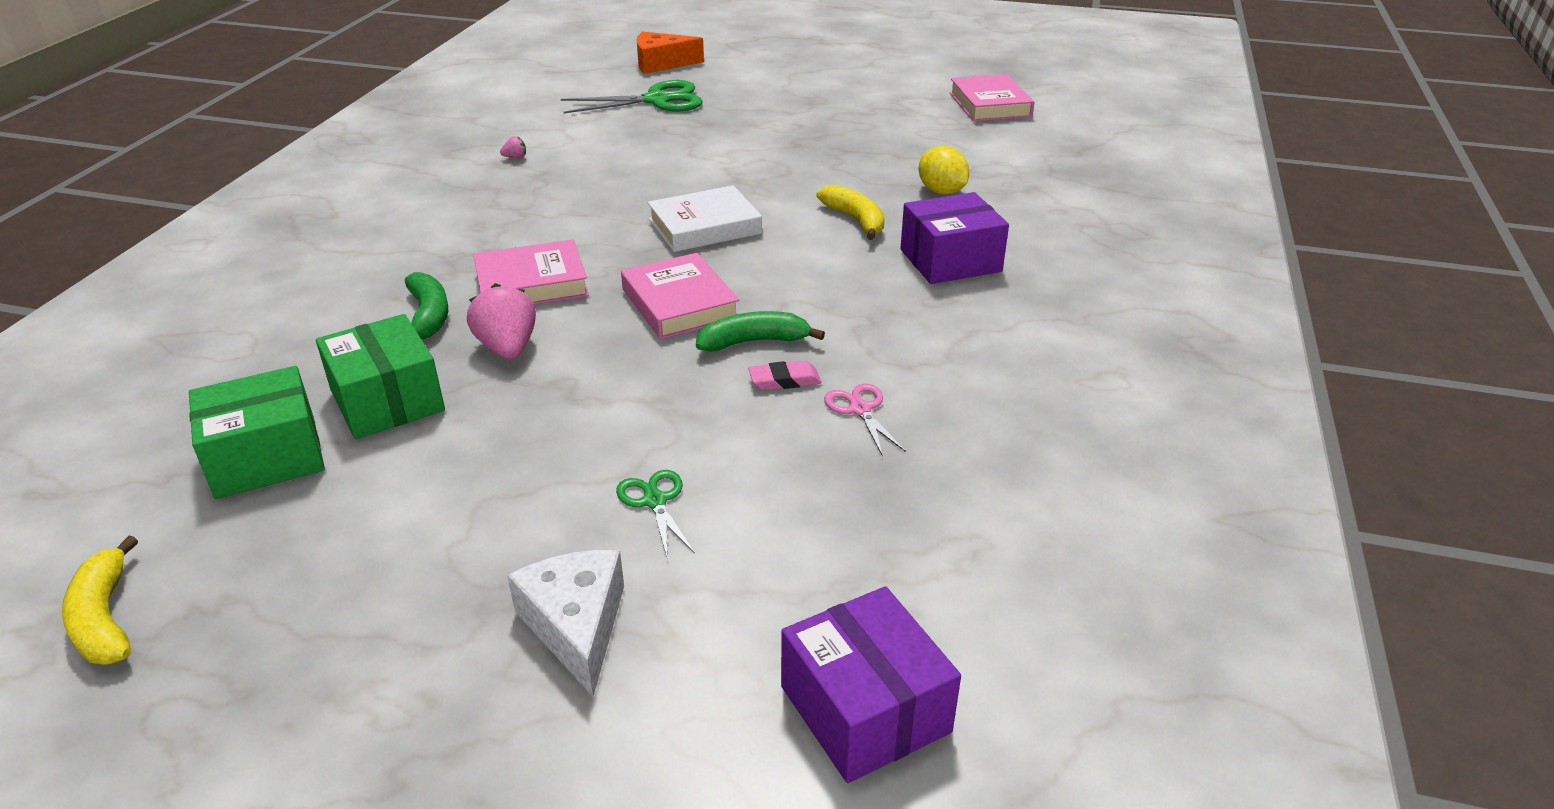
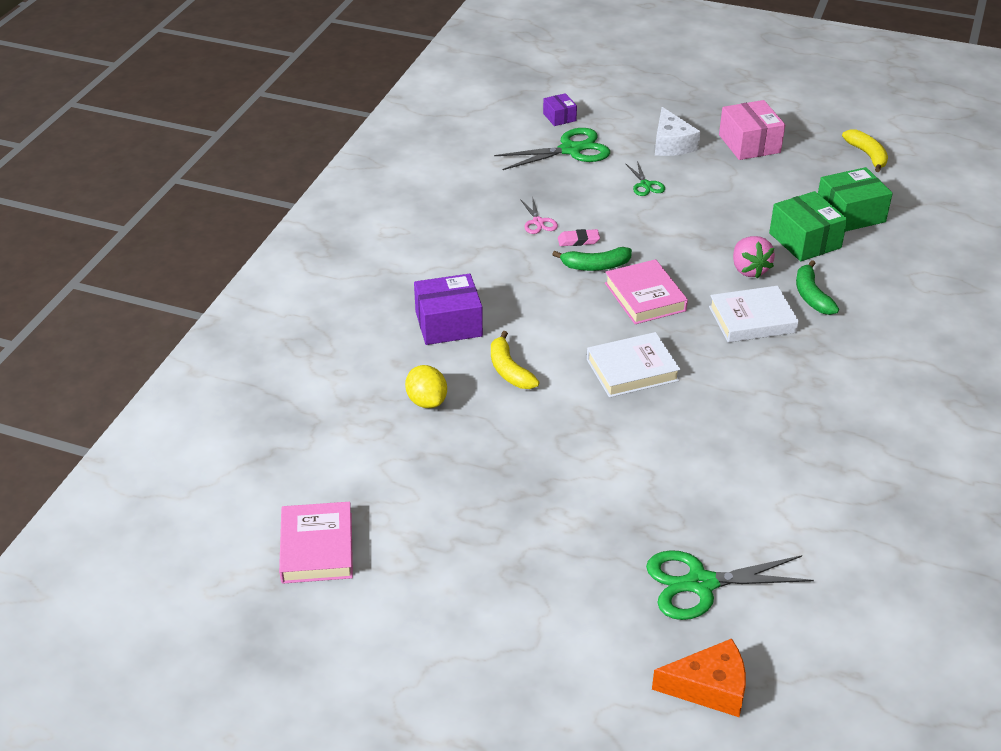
camera: 175 degrees left, 5 degrees up
pink book [473,239,589,305] -> white book [709,286,799,343]
pink strawberry [500,136,526,158] -> none
purple box [781,586,961,783] -> purple box [543,93,577,126], size x0.55
none -> green scissors [494,128,610,170]
none -> pink box [719,100,785,160]

